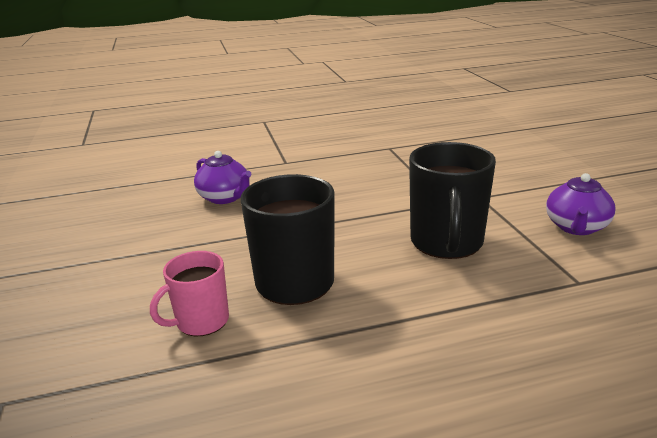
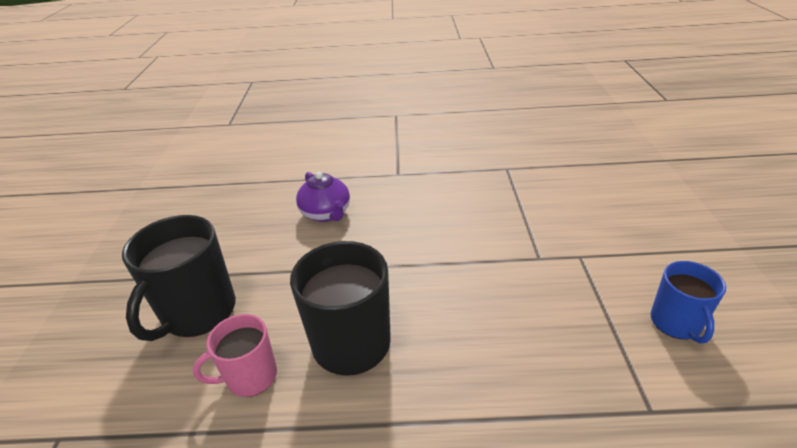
camera: 15 degrees right, 10 degrees up
black mug [409,142,496,259] -> black mug moved to [122,215,236,341]
purple teapot [546,173,616,235] -> blue mug [651,261,726,344]

